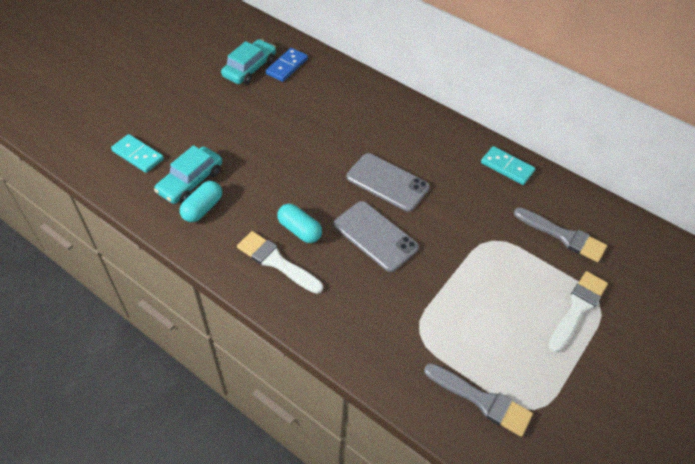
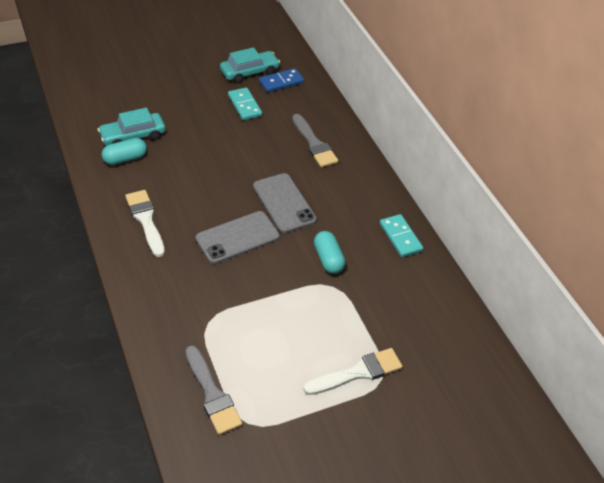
camera: 30 degrees right, 5 degrees down
turquoise domino [111,134,164,173] -> turquoise domino moved to [228,87,262,120]
turquoise capsule [277,204,322,243] -> turquoise capsule moved to [314,231,346,274]
grey phone [334,201,419,272] -> grey phone turned 75 degrees clockwise [196,211,280,264]
grey brush [514,207,607,262] -> grey brush moved to [292,114,338,167]

